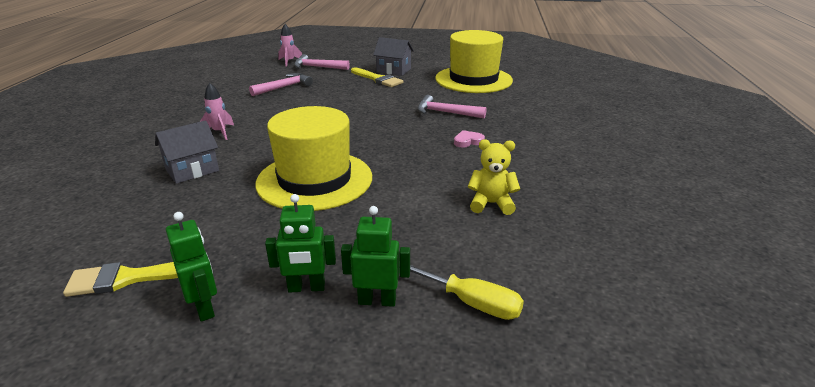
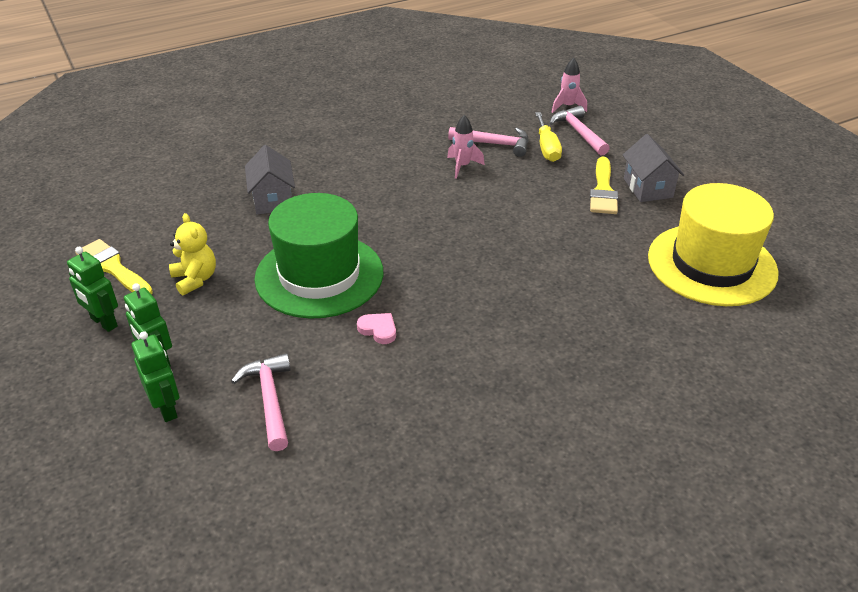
camera: 55 degrees right, 10 degrees up
grey house [155,120,219,184] -> grey house turned 60 degrees clockwise [245,145,295,214]
green robot [166,212,217,322] -> green robot turned 105 degrees clockwise [67,247,118,332]
pink rocket [200,83,234,140] -> pink rocket moved to [447,115,485,179]
yellow hat [255,106,372,211] -> green hat [254,193,383,319]
yellow screwdriver [399,265,524,320] -> yellow screwdriver moved to [535,112,562,162]
pink hammer [418,95,487,119] -> pink hammer moved to [231,353,291,451]
pink heart [454,130,485,148] -> pink heart moved to [357,313,396,344]
yellow teddy bear [468,139,520,215] -> yellow teddy bear moved to [169,213,216,296]

